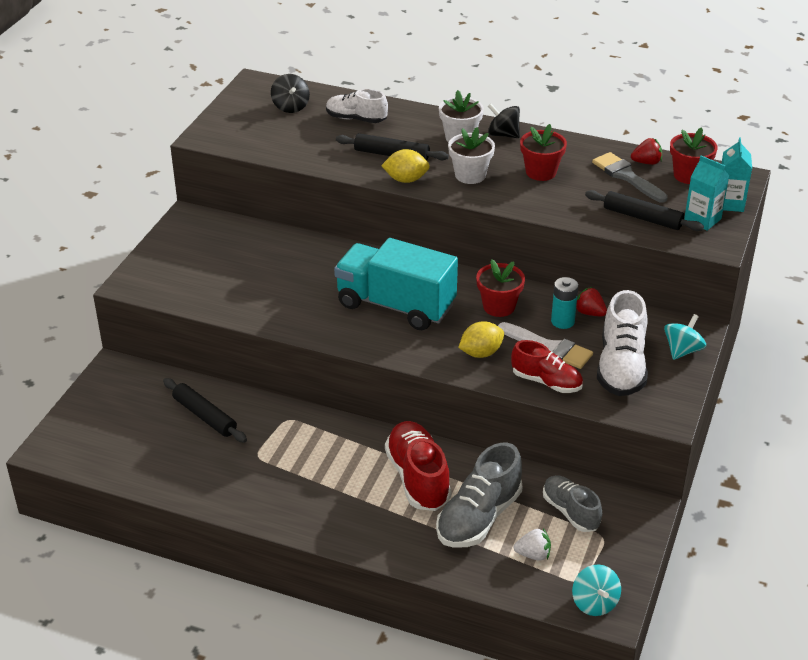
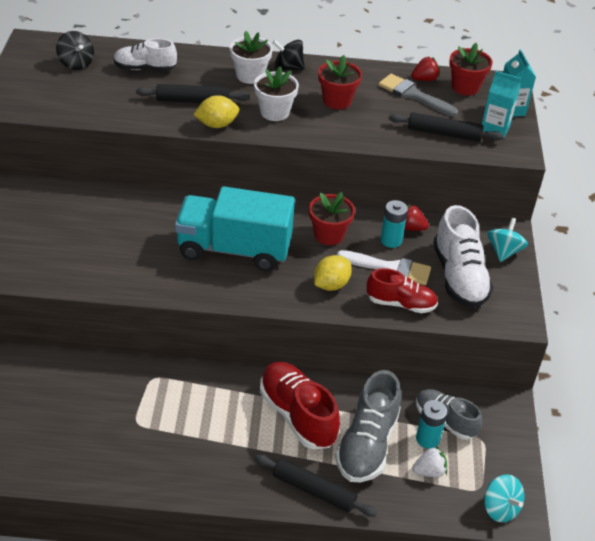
camera: 20 degrees left, 5 degrees up
black rolling pin [163,378,247,443] -> black rolling pin moved to [255,454,377,517]
none -> turquoise battery [416,400,447,449]

